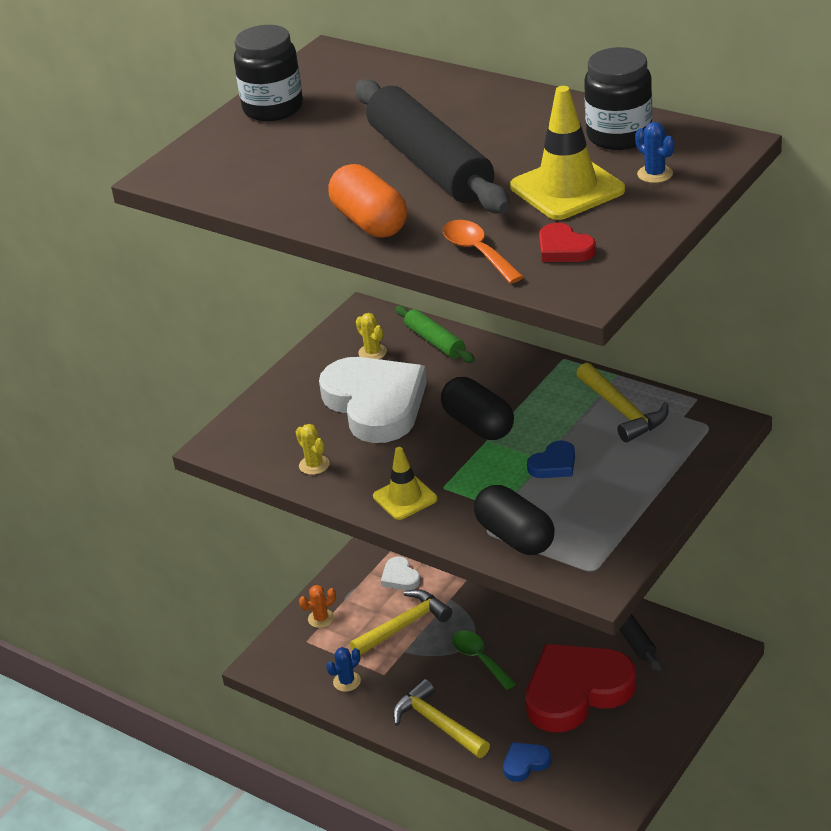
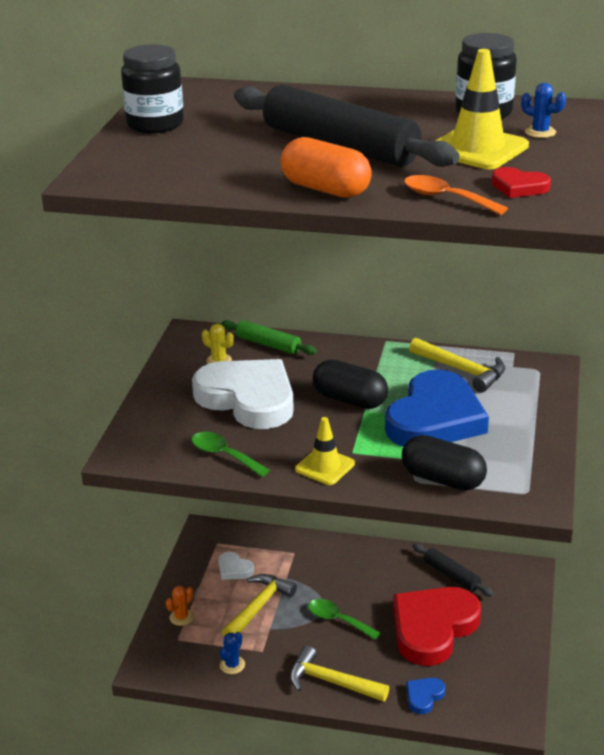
camera: 25 degrees left, 5 degrees down
yellow cactus [296,424,330,475] -> green spoon [192,432,270,477]
blue heart [527,440,575,478] -> blue heart [385,370,489,447], size x2.40

